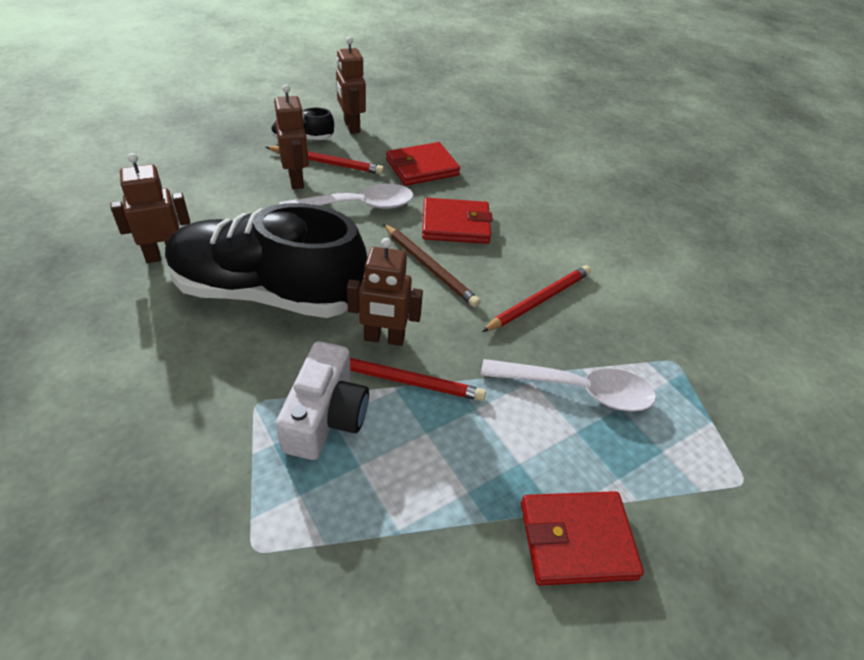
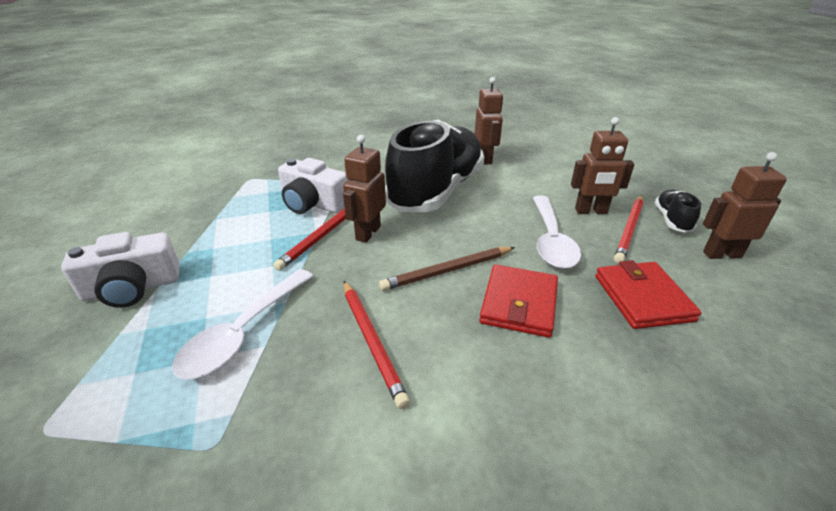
camera: 110 degrees right, 10 degrees down
red wallet [521,491,644,586] -> white camera [61,232,180,308]

